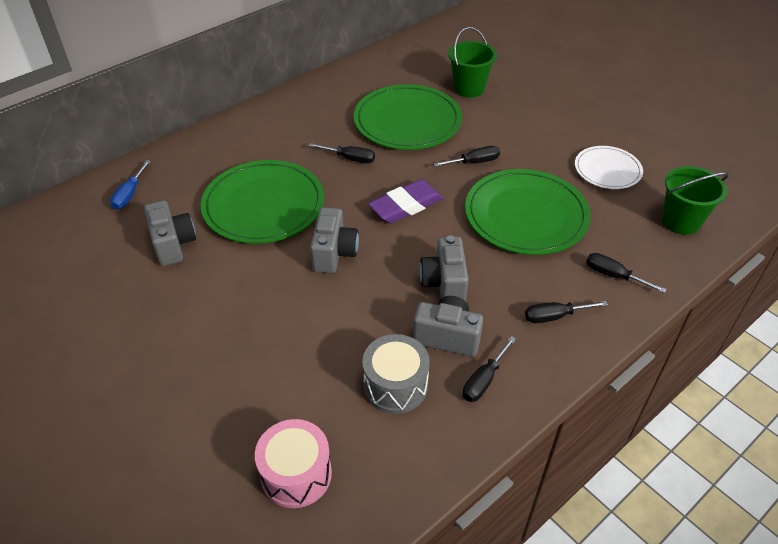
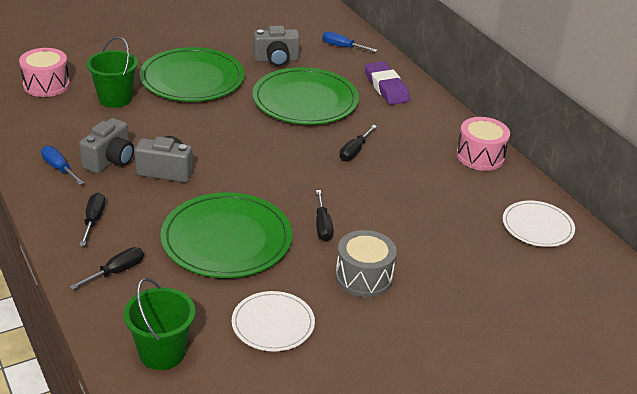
camera: 100 degrees right, 10 degrees down
grey camera [310,207,359,273] -> none
green plate [354,84,462,150] -> green plate moved to [139,47,244,101]
grey drum [362,334,430,414] -> grey drum moved to [336,230,397,297]
purple eraser [368,179,443,223] -> purple eraser moved to [365,61,410,105]
green bucket [448,27,497,98] -> green bucket moved to [86,37,138,108]
black screwdriver [463,336,516,402] -> blue screwdriver [41,146,84,185]
none -> pink drum [456,117,510,171]
none -> white plate [503,201,575,247]

